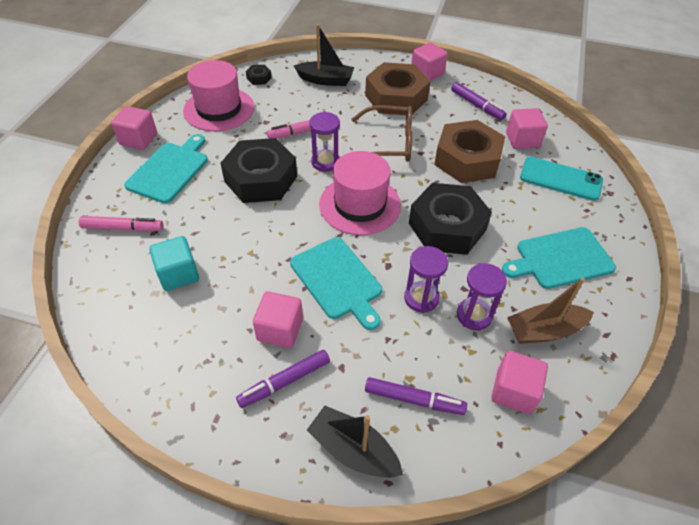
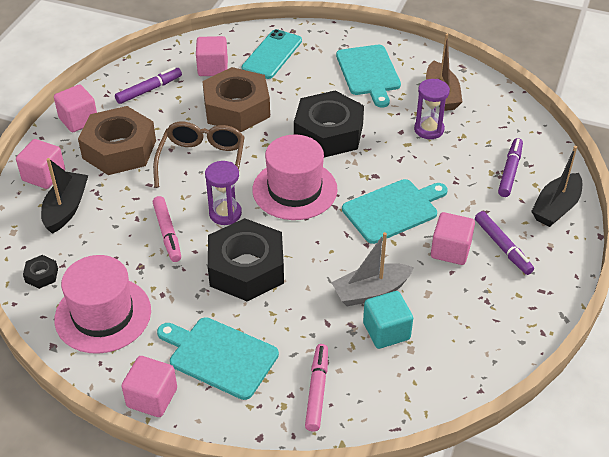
camera: 85 degrees left, 5 degrees down
purple hourglass [404,246,448,313] -> none
pink cube [491,351,548,414] -> pink cube moved to [16,139,65,189]
none -> grey boat [331,232,414,306]

